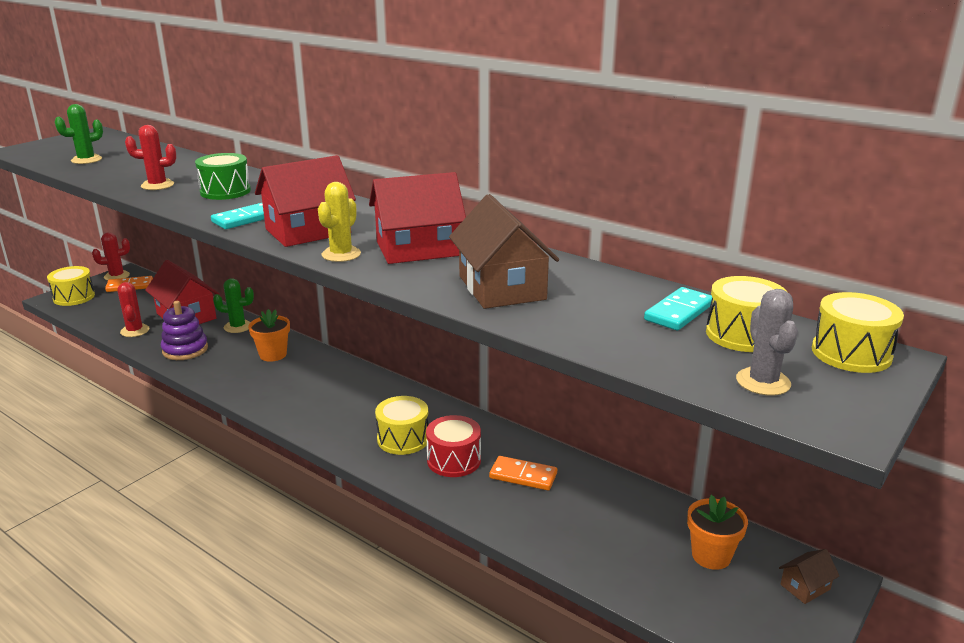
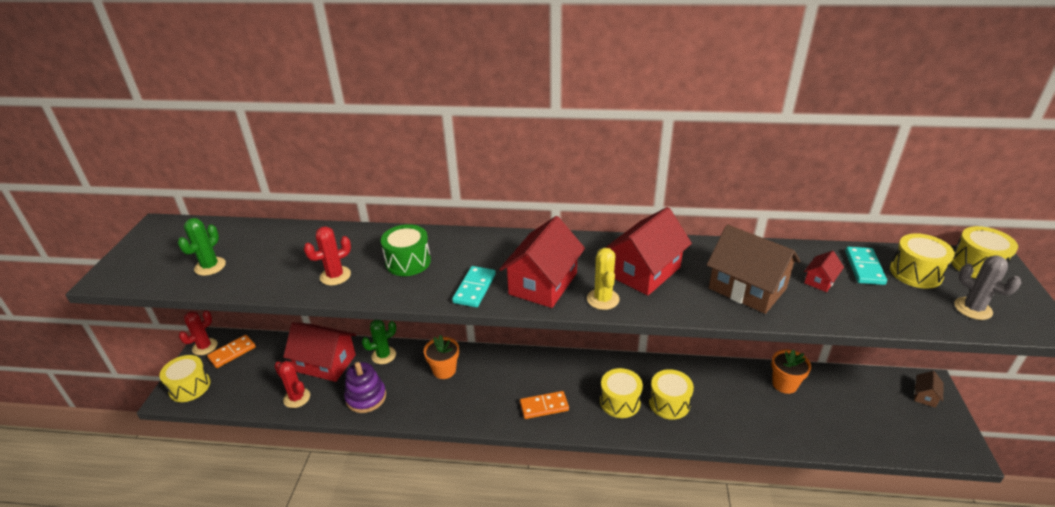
camera: 30 degrees left, 10 degrees up
red drum [426,415,481,477] -> yellow drum [649,369,694,420]
orange domino [489,456,557,491] -> orange domino moved to [520,391,569,419]
orange flower pot [687,495,748,570] -> orange flower pot moved to [771,349,811,394]
none -> red house [804,251,844,292]

